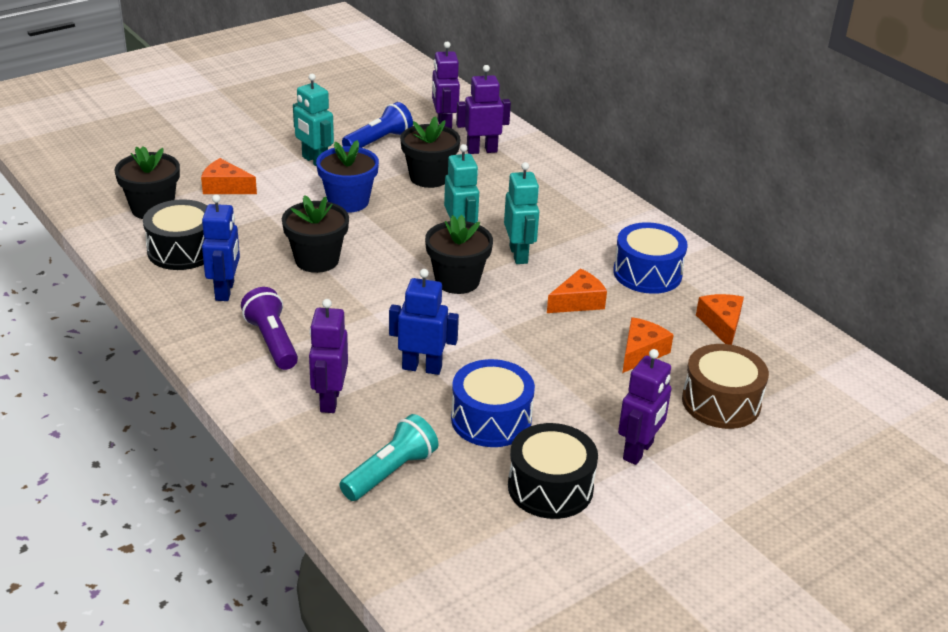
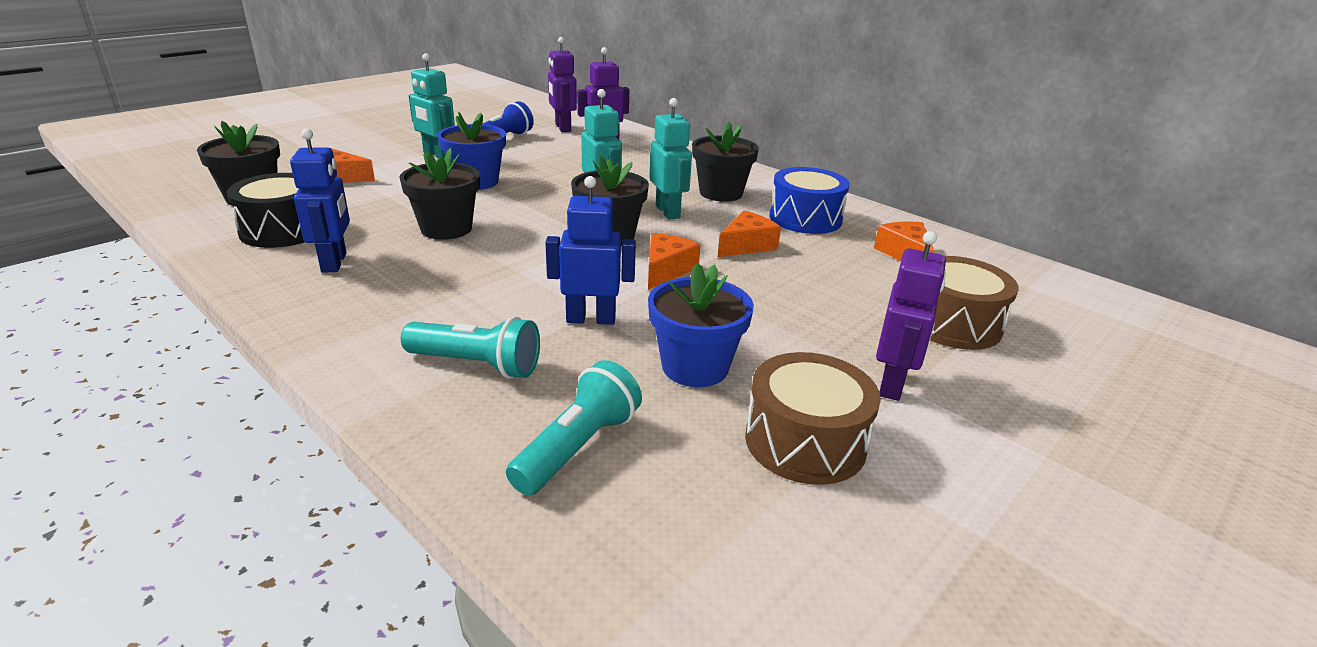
camera: 10 degrees left, 5 degrees down
purple flashlight [241,287,298,370] -> none
purple robot [309,299,348,413] -> turquoise flashlight [401,316,540,379]
black flower pot [400,116,461,188] -> black flower pot moved to [692,121,759,202]
blue drum [451,359,535,447] -> blue flower pot [648,263,754,387]
black drum [508,423,598,519] -> brown drum [745,352,881,485]
orange cheese [622,317,674,373] -> orange cheese moved to [648,233,701,290]

